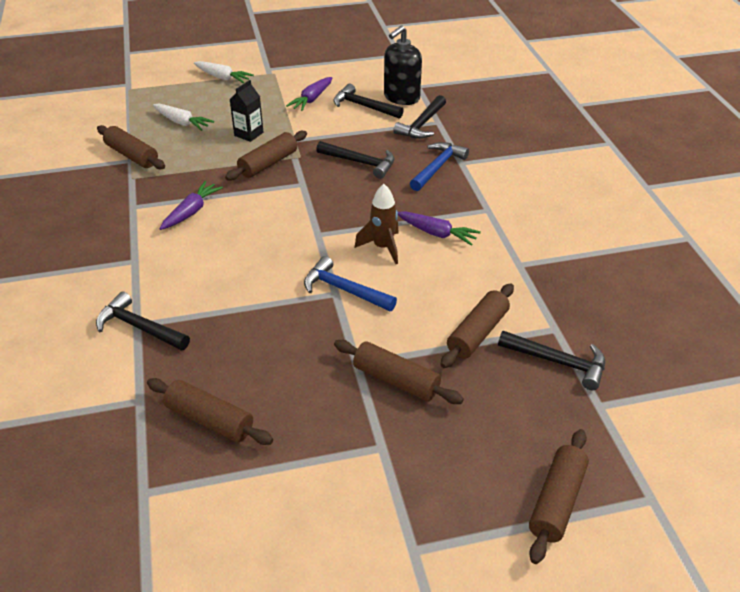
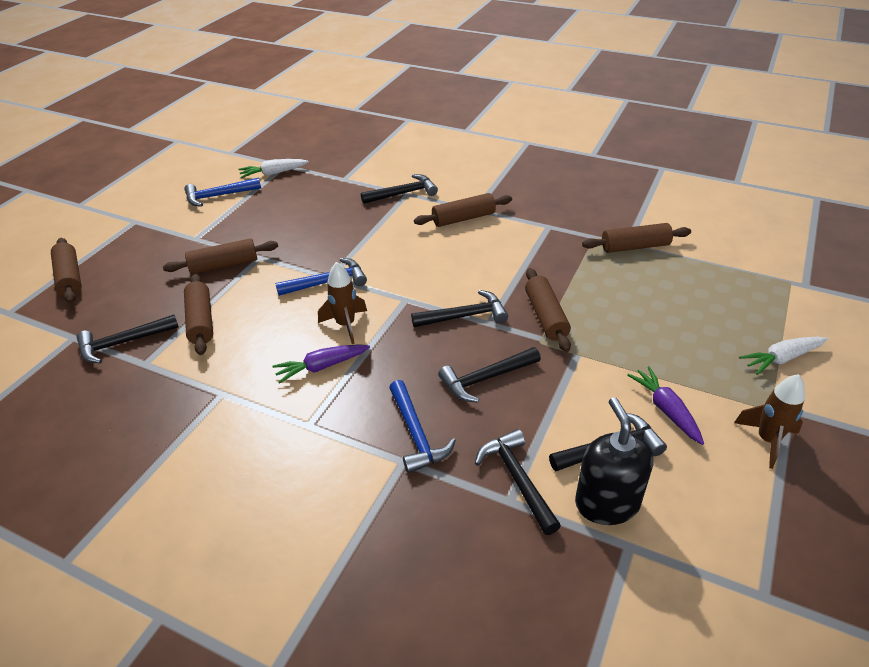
camera: 130 degrees right, 0 degrees up
brown rolling pin [147,378,273,445] -> brown rolling pin moved to [414,193,512,227]
white carrot [153,104,214,131] -> white carrot moved to [239,159,309,178]
purple carrot [160,181,223,230] -> none
black carton [230,80,263,142] -> none
none -> blue hammer [184,177,261,207]
none -> black hammer [411,290,508,327]
none -> brown rocket [734,374,805,469]

